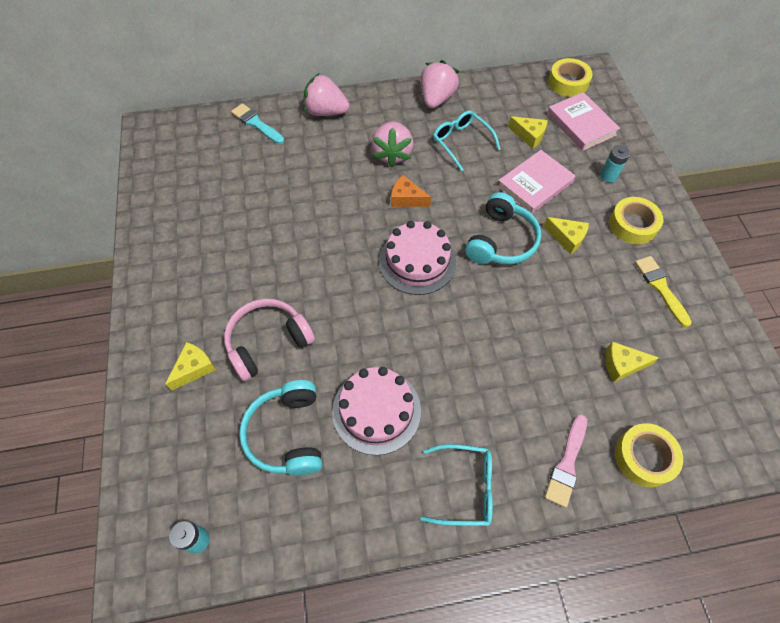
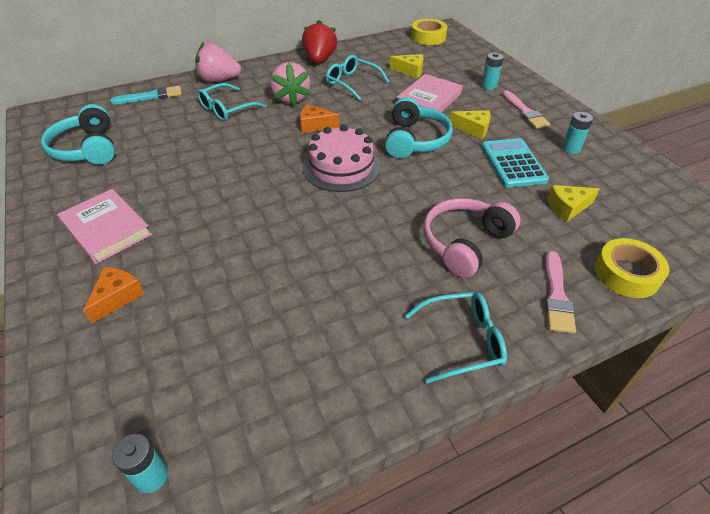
camera: 15 degrees left, 15 degrees down
yellow cheese [165,342,216,391] -> orange cheese [83,267,145,324]
pink headphones [224,299,315,381] -> pink headphones moved to [423,198,520,278]
turquoise brush [231,103,284,144] -> turquoise brush turned 135 degrees clockwise [110,86,182,104]
turquoise headphones [239,380,322,476] -> turquoise headphones moved to [41,104,115,165]
pink cake [332,367,421,455] -> none
pink strawberry [421,60,459,109] -> red strawberry [302,20,337,63]
pink book [547,92,620,151] -> pink book moved to [57,189,152,264]
yellow tape [609,197,664,244] -> pink brush [502,91,550,129]
yellow brush [635,256,692,327] -> turquoise battery [562,112,593,154]
none -> turquoise glasses [197,83,266,121]
none -> turquoise calculator [482,138,549,188]

